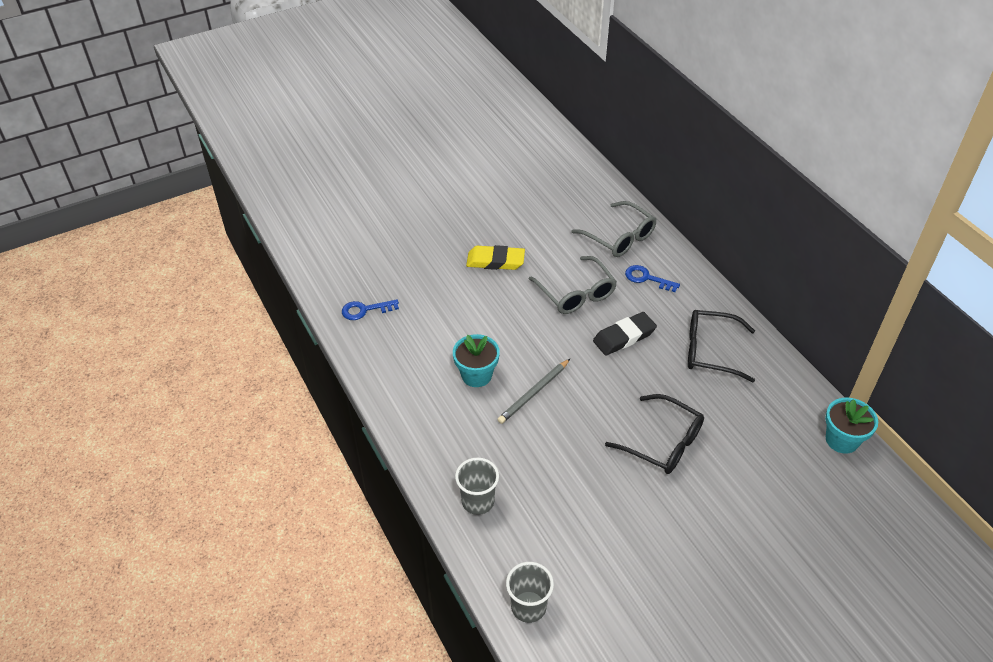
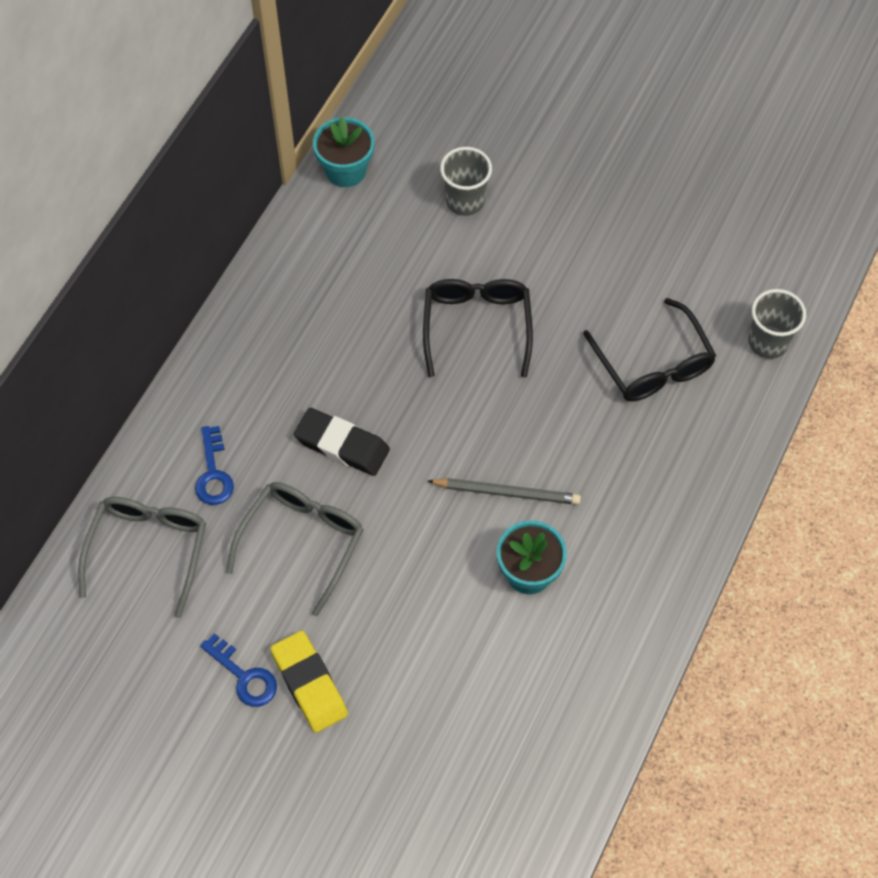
camera: 125 degrees left, 15 degrees up
blue key [342,299,399,320] -> blue key moved to [200,633,277,707]
grey cup [455,458,499,515] -> grey cup moved to [440,147,492,216]
black glasses [688,310,755,382] -> black glasses moved to [583,298,716,402]

